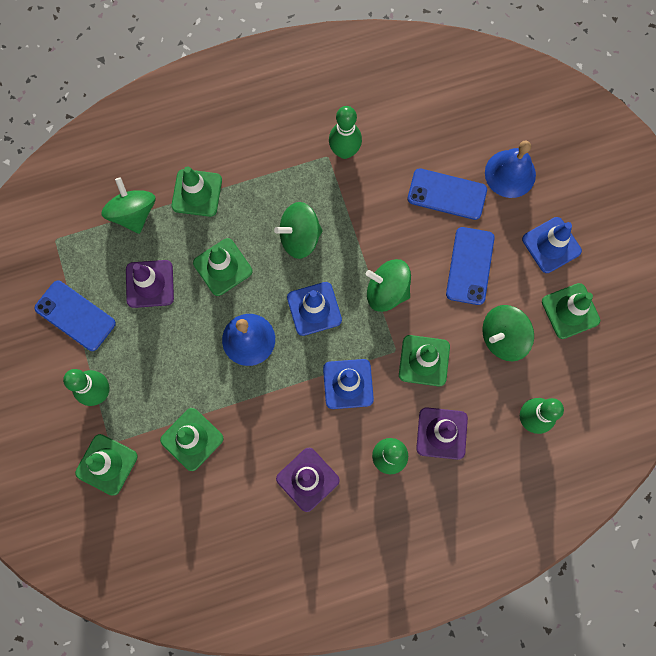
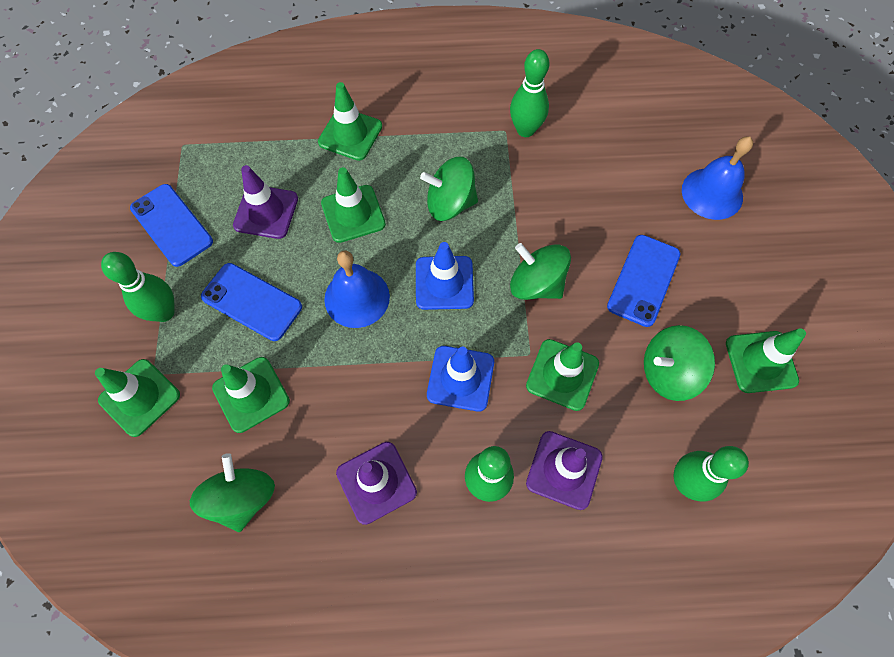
camera: 15 degrees right, 10 degrees down
green spinning top [101,177,155,234] -> green spinning top moved to [190,453,275,532]
blue phone [407,168,487,220] -> blue phone moved to [201,263,302,341]
blue traffic cone [522,217,582,273] -> none

